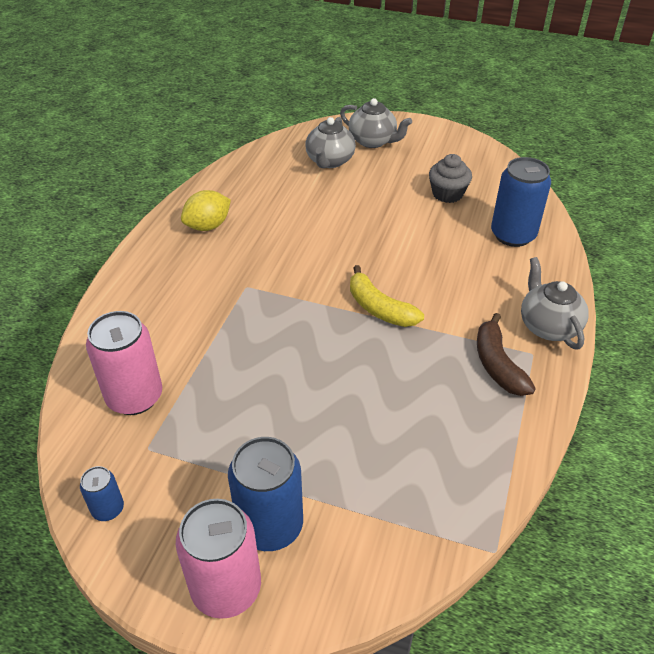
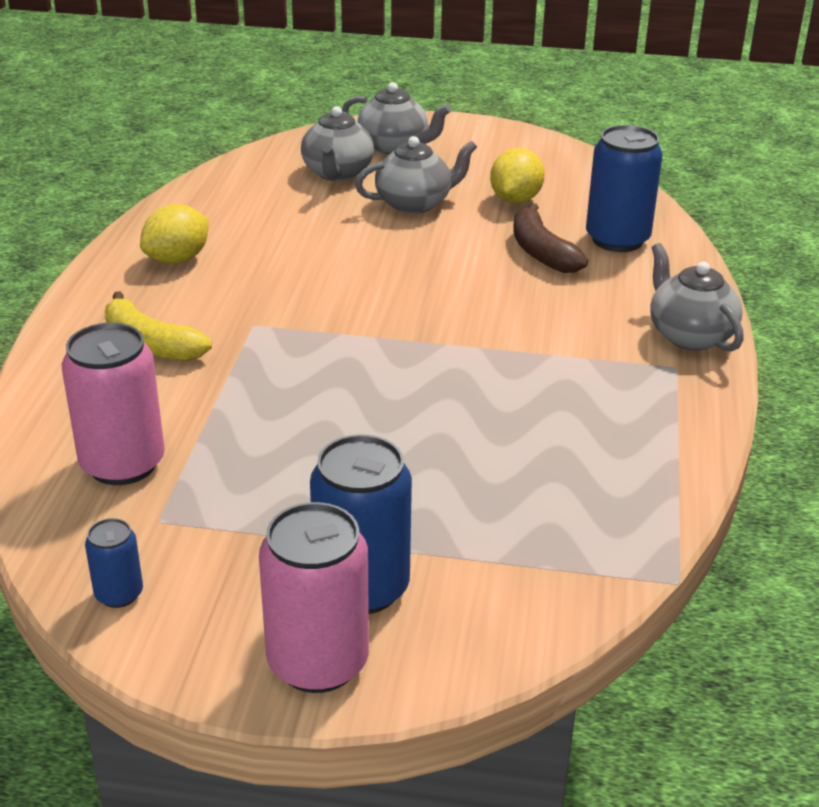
camera: 10 degrees left, 10 degrees down
yellow banana [350,265,424,327] -> yellow banana moved to [105,291,212,361]
grey cupcake [429,154,472,203] -> yellow lemon [490,148,545,204]
brown banana [477,313,536,396] -> brown banana moved to [513,203,588,273]
none -> grey teapot [355,136,477,214]

